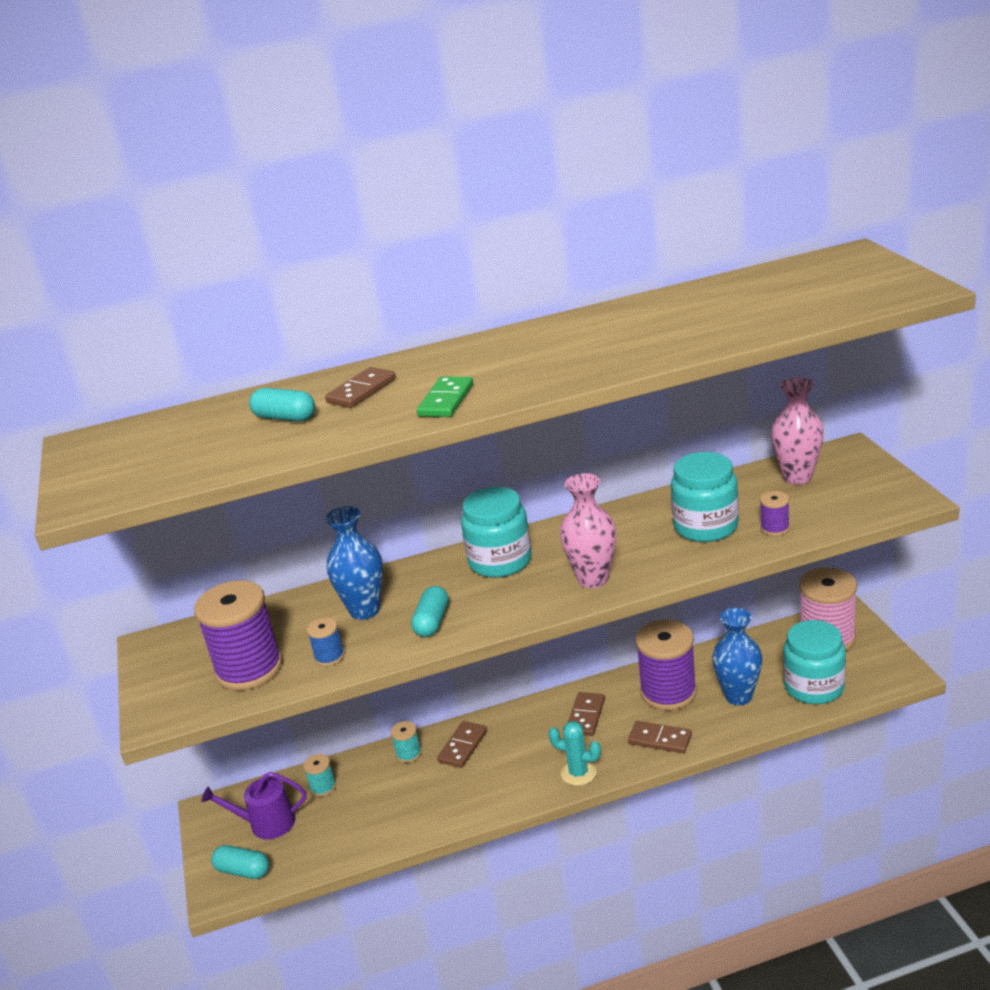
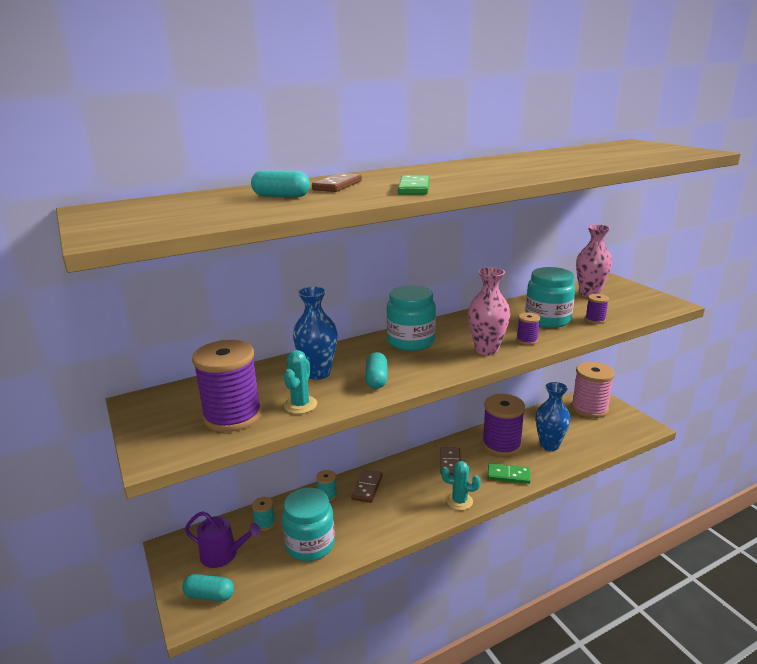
camera: 15 degrees left, 5 degrees down
purple watering can [201,772,307,839] -> purple watering can turned 150 degrees counterclockwise [185,511,261,568]
blue spool [307,617,345,666] -> turquoise cactus [284,350,317,414]
brown domino [628,721,692,753] -> green domino [488,463,531,484]
turquoise jar [783,620,846,704] -> turquoise jar moved to [282,488,335,561]
none -> purple spool [517,313,540,345]

